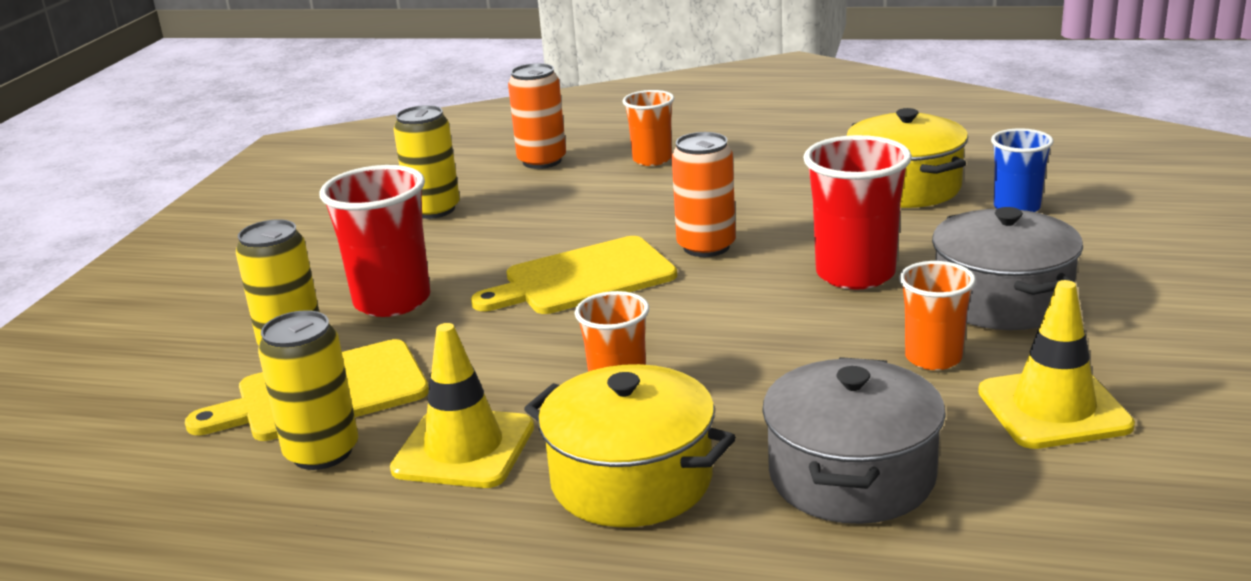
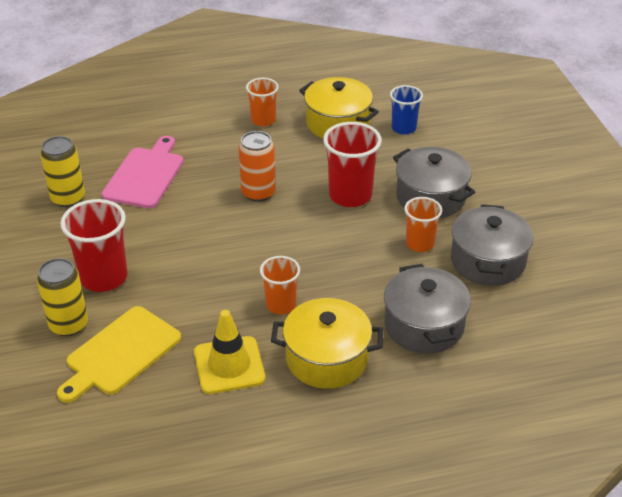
camera: 30 degrees left, 15 degrees up
yellow can [258,310,358,470] -> none
yellow cutting board [471,236,677,314] -> none
orange can [508,63,566,169] -> none
orange cup [623,90,674,166] -> orange cup moved to [246,78,279,126]
yellow traffic cone [978,280,1135,449] -> grey pot [451,204,533,286]
none -> pink cutting board [102,136,184,208]

